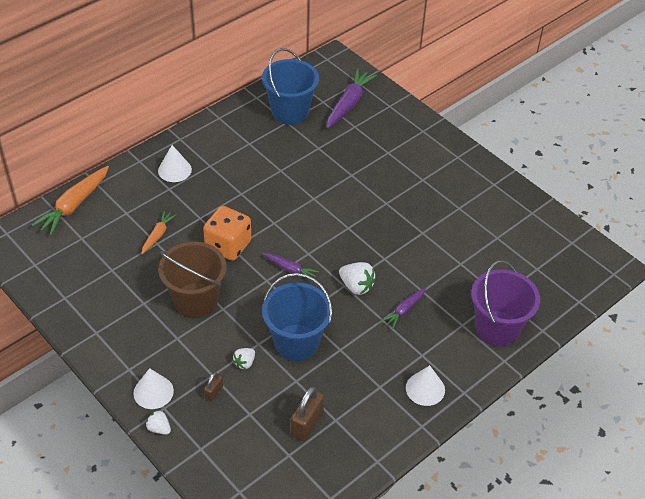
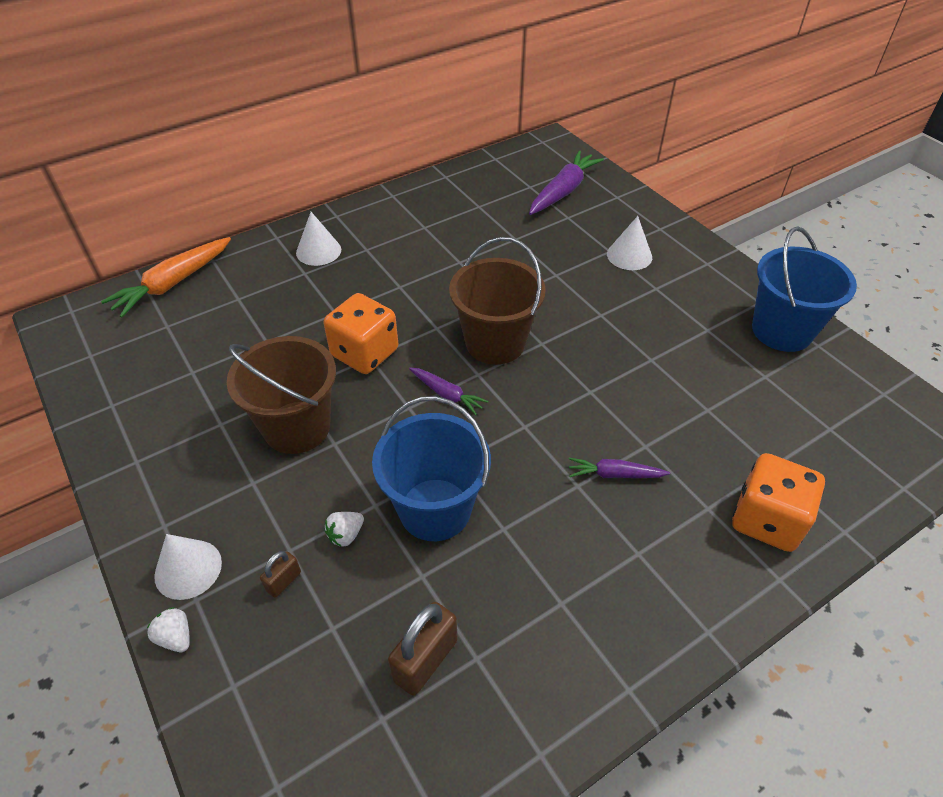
camera: 10 degrees right, 0 degrees up
orange carrot [141,211,176,254] -> none
blue bucket [262,48,319,125] -> blue bucket moved to [752,227,857,352]
white strawberry [339,262,376,295] -> none
purple carrot [382,288,426,329] -> purple carrot turned 45 degrees clockwise [569,458,670,478]
white cone [406,365,445,406] -> white cone moved to [607,216,652,270]
purple bucket [471,260,540,347] -> orange dice [732,453,825,552]
none -> brown bucket [449,237,546,365]

